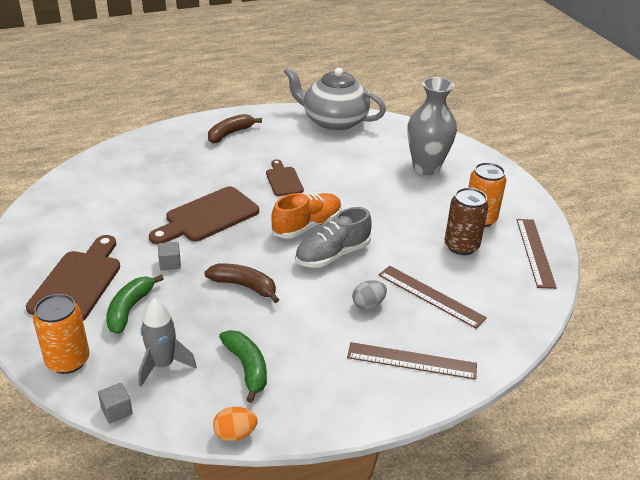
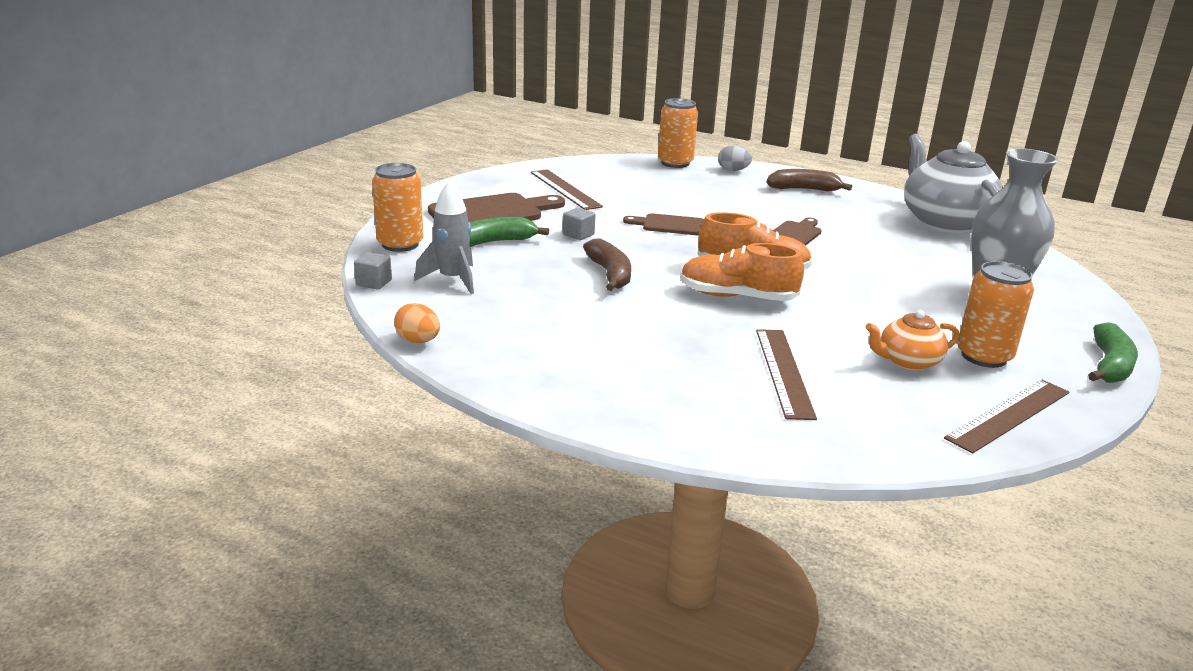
camera: 50 degrees right, 10 degrees down
brown cutting board [149,186,259,245] -> brown cutting board [623,213,704,235], size x0.58
green banana [219,330,267,403] -> green banana moved to [1088,322,1138,383]
grey shoe [295,207,372,268] -> orange shoe [680,243,804,301]
brown ruler [347,342,477,380] -> brown ruler moved to [531,169,603,210]
grey egg [352,280,387,310] -> grey egg moved to [718,145,752,171]
brown can [444,188,488,255] -> orange teapot [866,310,959,371]
none -> orange can [658,98,698,168]

